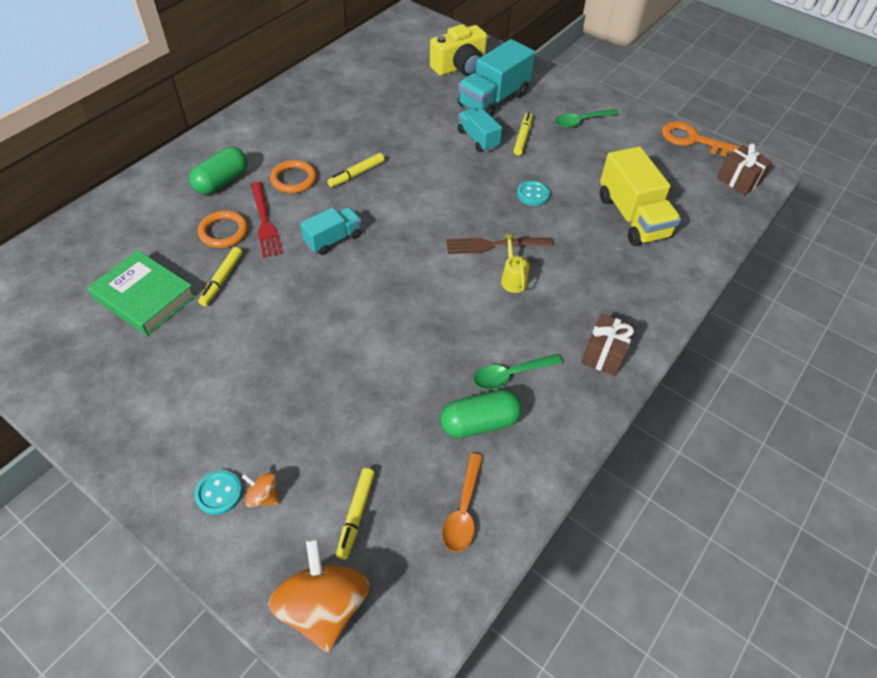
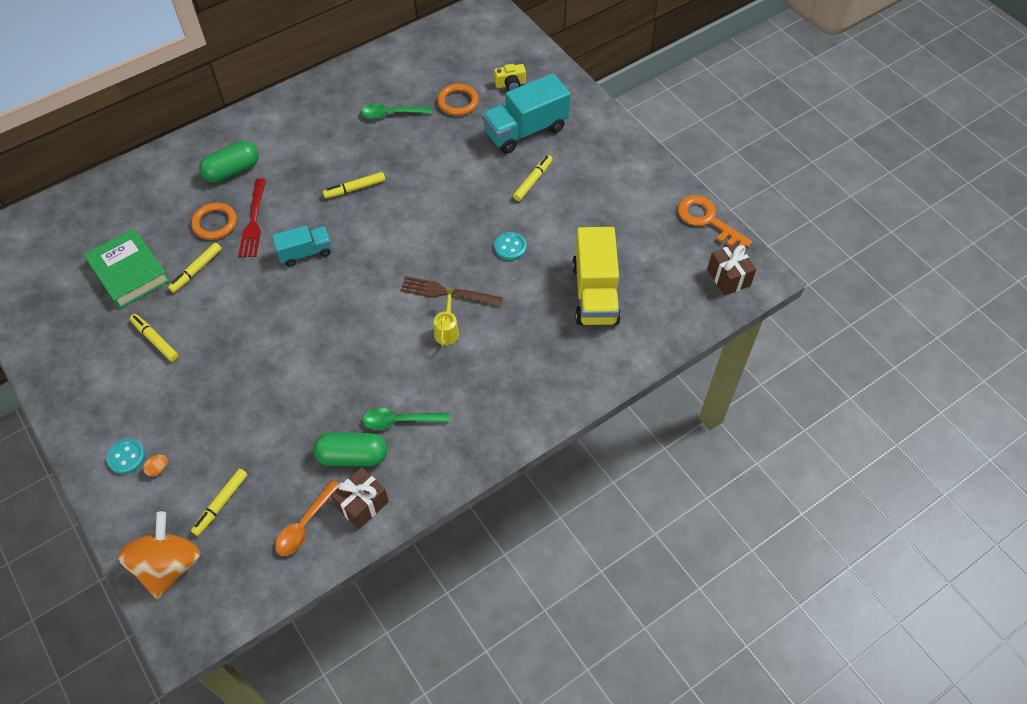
camera: 20 degrees right, 5 degrees up
orange spinning top [242,472,279,507] -> orange egg [143,455,168,477]
orange ring [270,160,317,193] -> orange ring moved to [437,84,479,116]
yellow camera [430,24,487,76] -> yellow camera [494,64,526,91], size x0.52
turquoise truck [458,108,502,152] -> none
green spoon [555,109,619,128] -> green spoon moved to [360,104,432,119]
brown gift [581,314,636,376] -> brown gift moved to [331,467,389,529]
none -> yellow marker [130,314,179,361]

